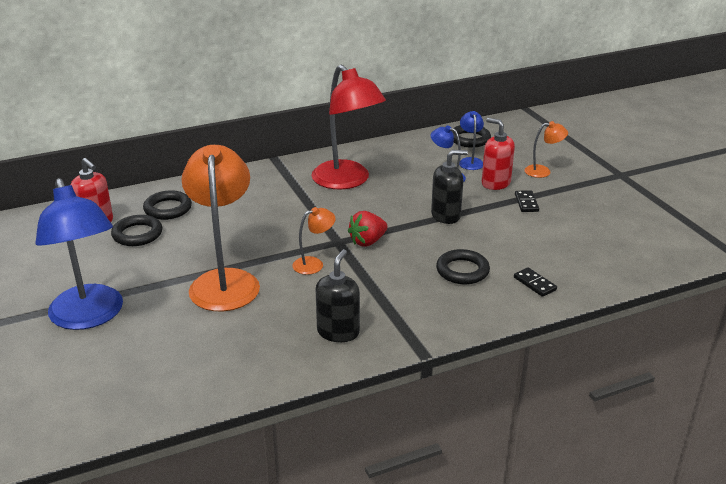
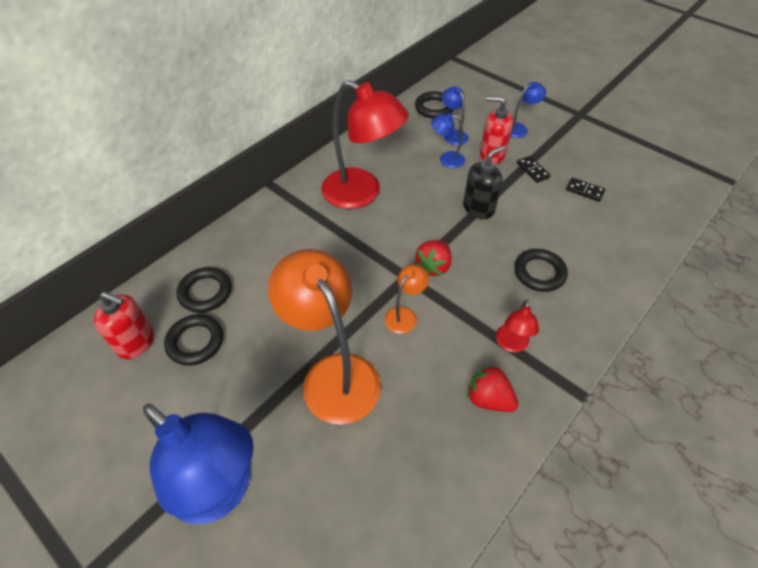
camera: 25 degrees left, 20 degrees up
black soap dispenser [316,249,360,342] -> red strawberry [467,364,519,412]
black domino [514,267,557,297] -> black domino moved to [566,178,606,202]
orange lamp [524,121,568,178] -> blue lamp [510,82,546,138]
none -> red lamp [496,299,539,352]

